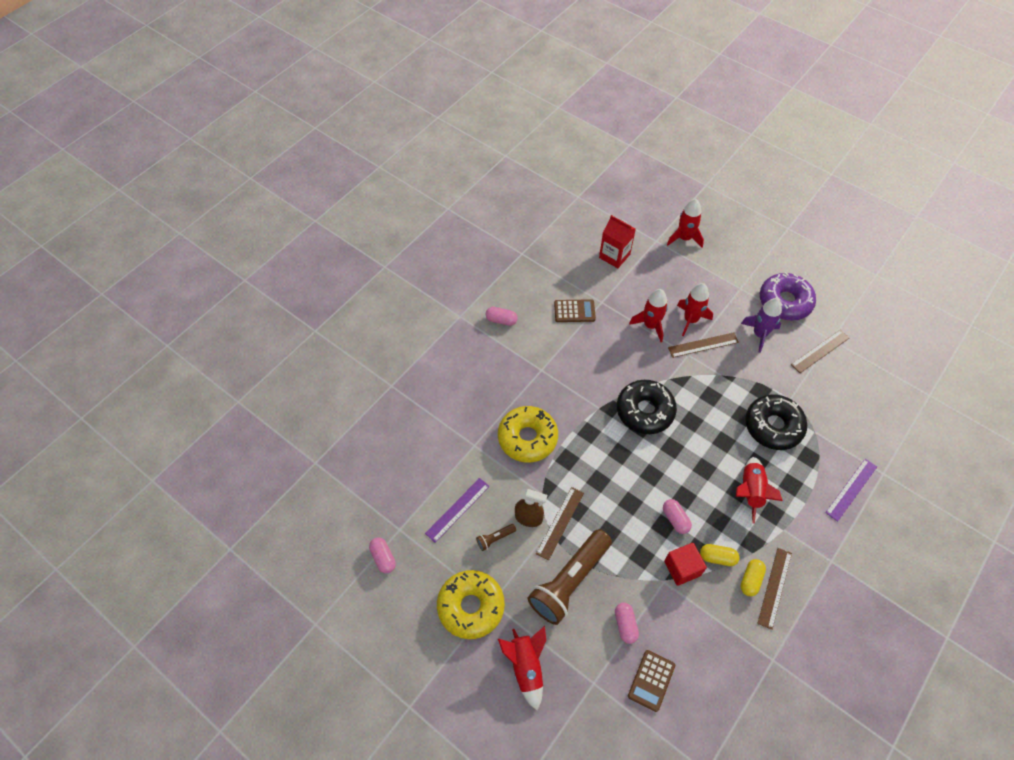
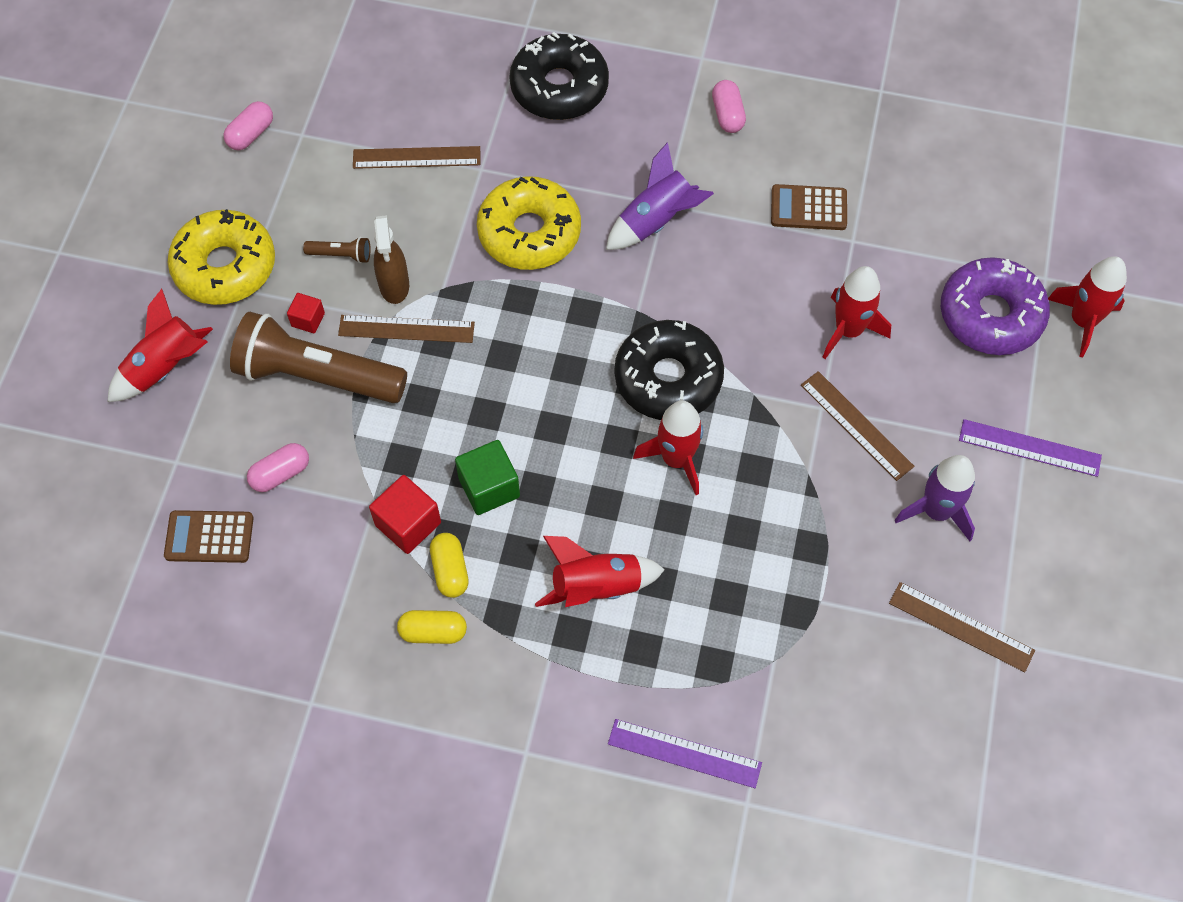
camera: 65 degrees right, 5 degrees up
purple ruler [425,478,490,543] -> purple ruler moved to [959,419,1102,477]
brown flashlight [476,524,516,551] -> brown flashlight turned 150 degrees clockwise [303,237,371,263]
brown calculator [554,299,596,322] -> brown calculator turned 120 degrees clockwise [771,184,847,230]
red carton [599,215,636,268] -> none
pink capsule [663,499,692,534] -> green cube [455,440,520,515]
red rocket [677,283,713,336] -> red rocket moved to [633,401,703,495]
black donut [745,394,807,450] -> black donut moved to [509,32,609,120]
brown ruler [757,548,792,630] -> brown ruler moved to [353,146,480,169]
purple donut [760,272,816,321] -> purple donut moved to [941,257,1050,355]
none -> red cube [287,293,325,333]
none -> purple rocket [606,142,714,250]

